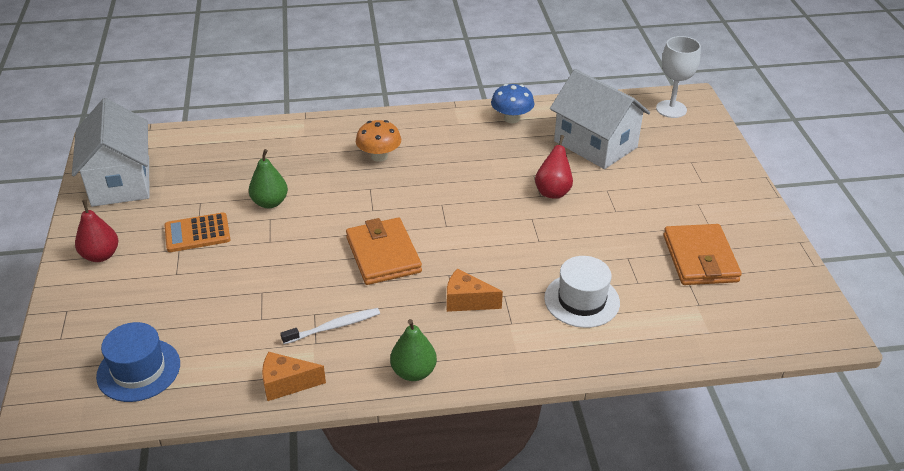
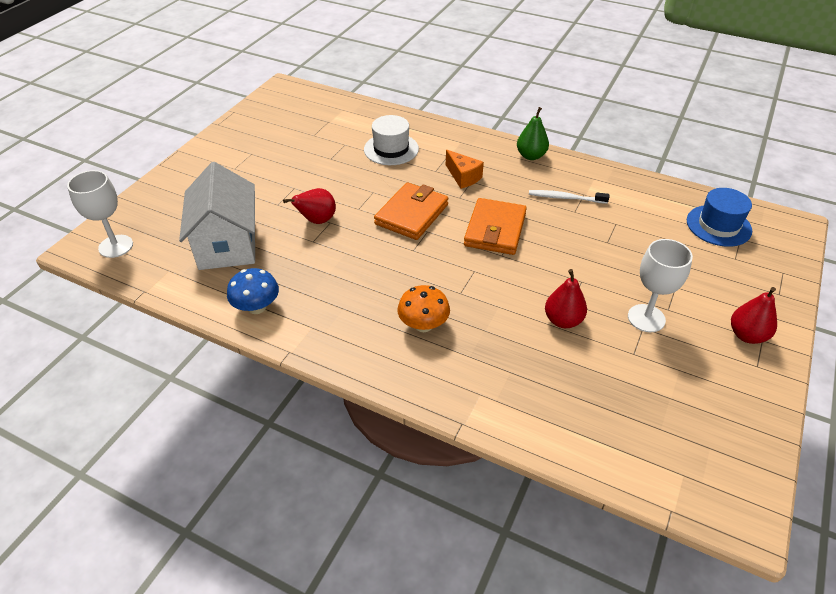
camera: 145 degrees left, 5 degrees up
white house [72,98,149,207] -> none
orange calculator [164,212,231,252] -> white goblet [628,239,693,332]
green pear [249,149,288,208] -> red pear [545,269,587,328]
orange cheese [262,352,326,401] -> none
orange wallet [664,224,742,285] -> orange wallet moved to [374,182,448,240]

